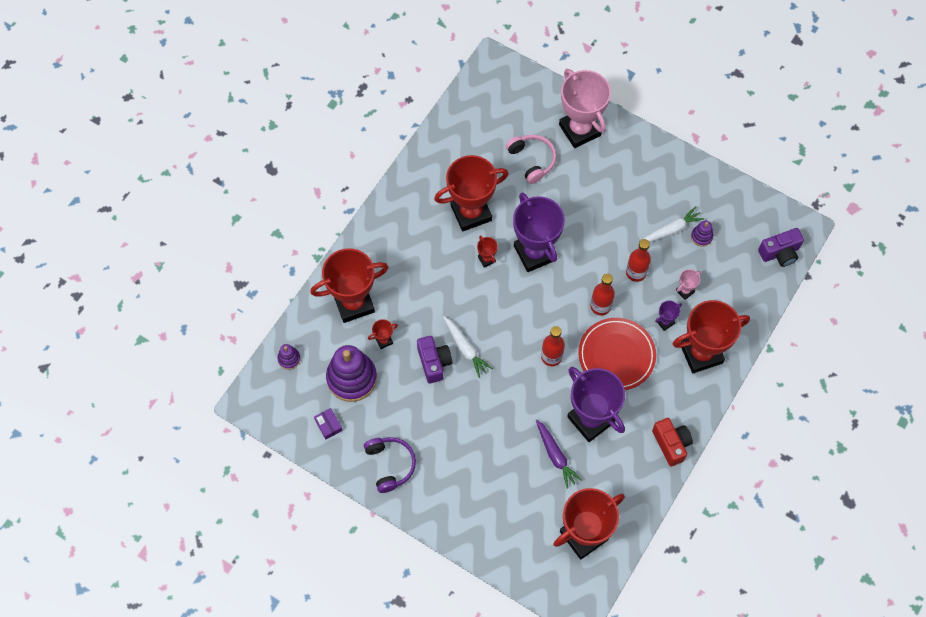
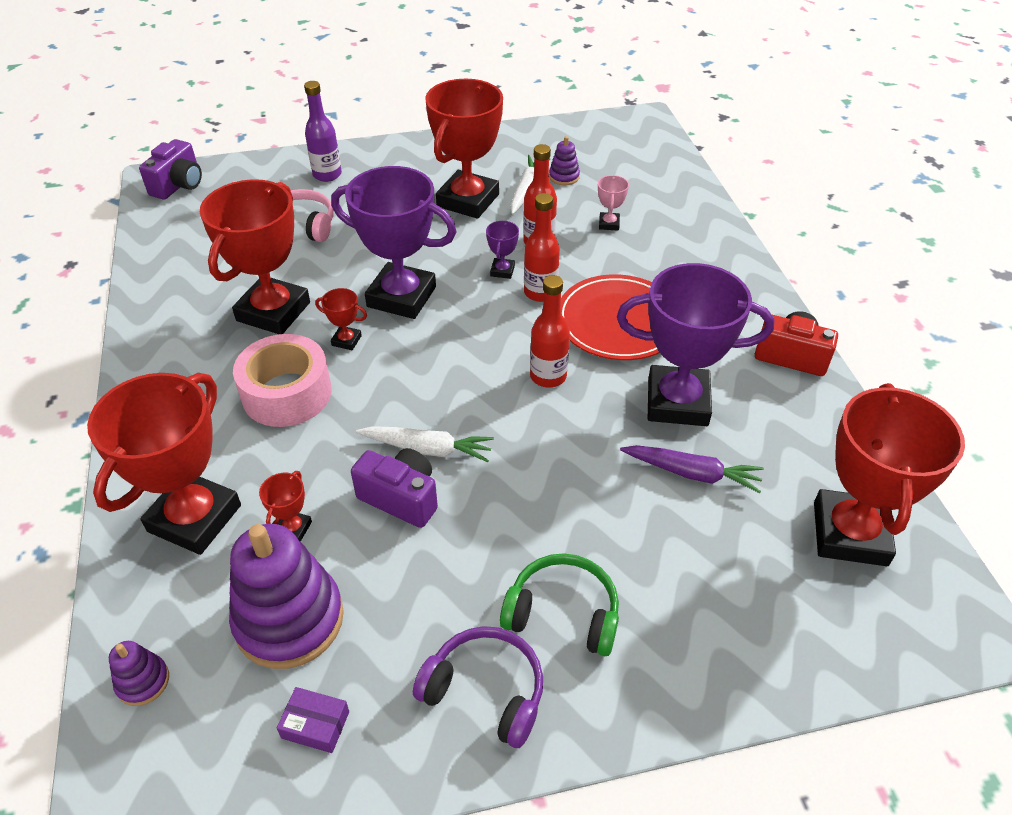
camera: 45 degrees left, 20 degrees down
pink trophy [559,69,611,148] -> purple bottle [304,81,342,182]
purple trophy [655,301,682,331] -> purple trophy moved to [486,221,519,279]
red trophy [673,300,750,373] -> red trophy moved to [425,79,503,219]
purple camera [758,228,804,267] -> purple camera moved to [139,139,202,200]
none -> pink tape [233,334,332,427]
none -> green headphones [500,553,619,656]

